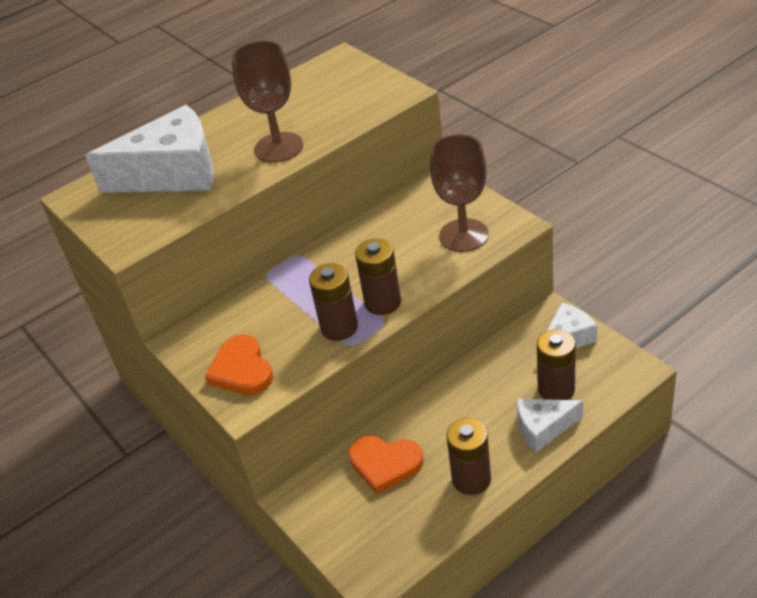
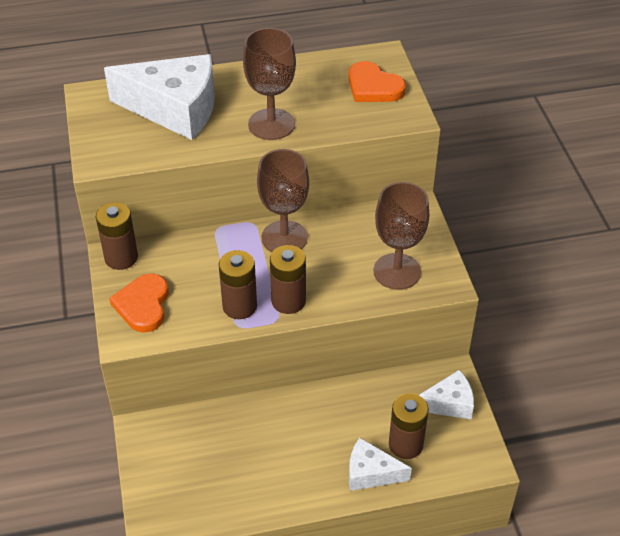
camera: 20 degrees right, 5 degrees up
orange heart [348,436,423,494] -> orange heart moved to [348,61,406,102]
brown battery [446,418,491,495] -> brown battery moved to [96,202,138,270]
none -> brown goblet [257,149,309,252]

